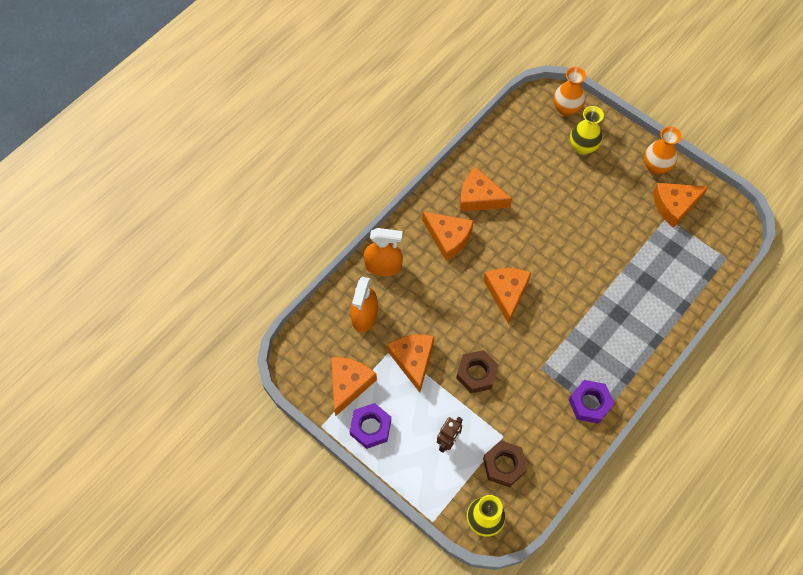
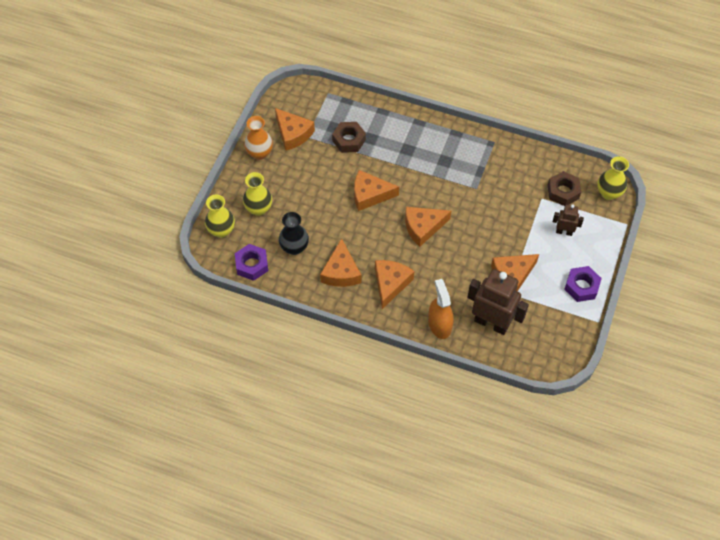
camera: 110 degrees left, 5 degrees down
orange cheese [331,357,377,416] -> orange cheese moved to [354,170,399,211]
orange spray bottle [350,277,378,332] -> brown robot [467,269,529,335]
brown nut [456,350,499,393] -> brown nut moved to [332,122,366,153]
orange vase [554,67,586,116] -> yellow vase [205,194,235,238]
purple nut [569,380,614,424] -> purple nut moved to [235,244,268,281]
none -> black vase [279,212,309,255]

